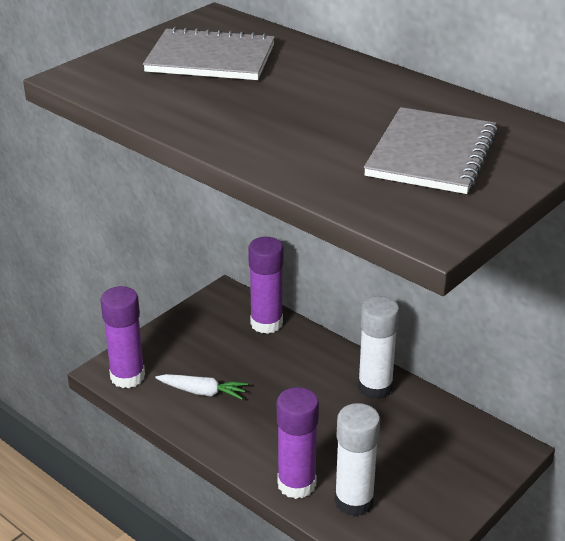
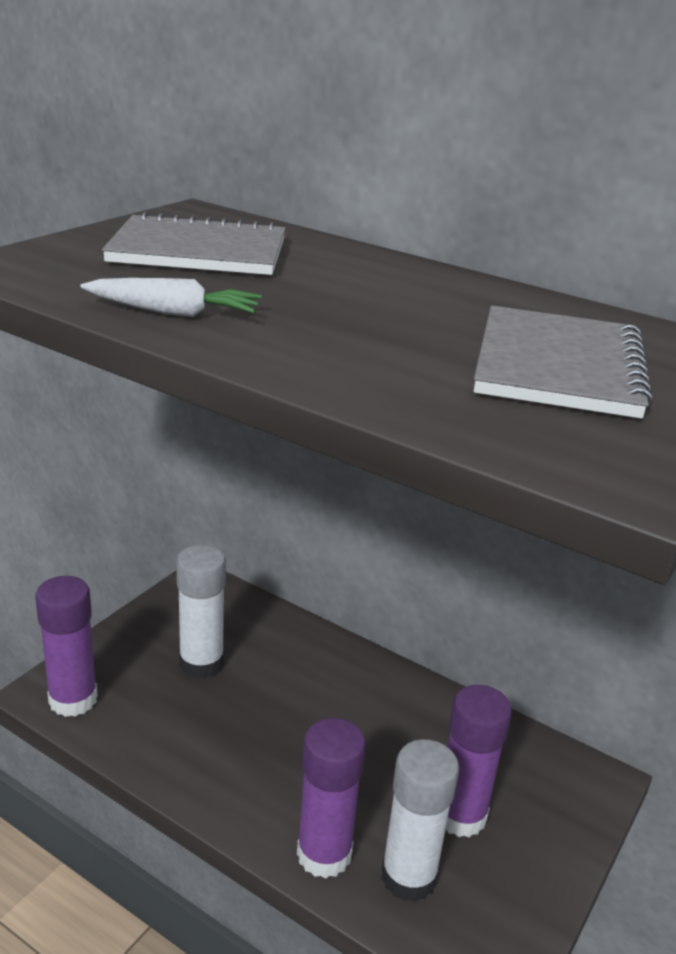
camera: 10 degrees left, 5 degrees down
white carrot [155,374,248,399] -> white carrot moved to [80,278,262,317]
purple glue stick [248,237,283,334] -> purple glue stick moved to [446,685,512,837]
white glue stick [358,296,399,399] -> white glue stick moved to [176,545,226,678]

